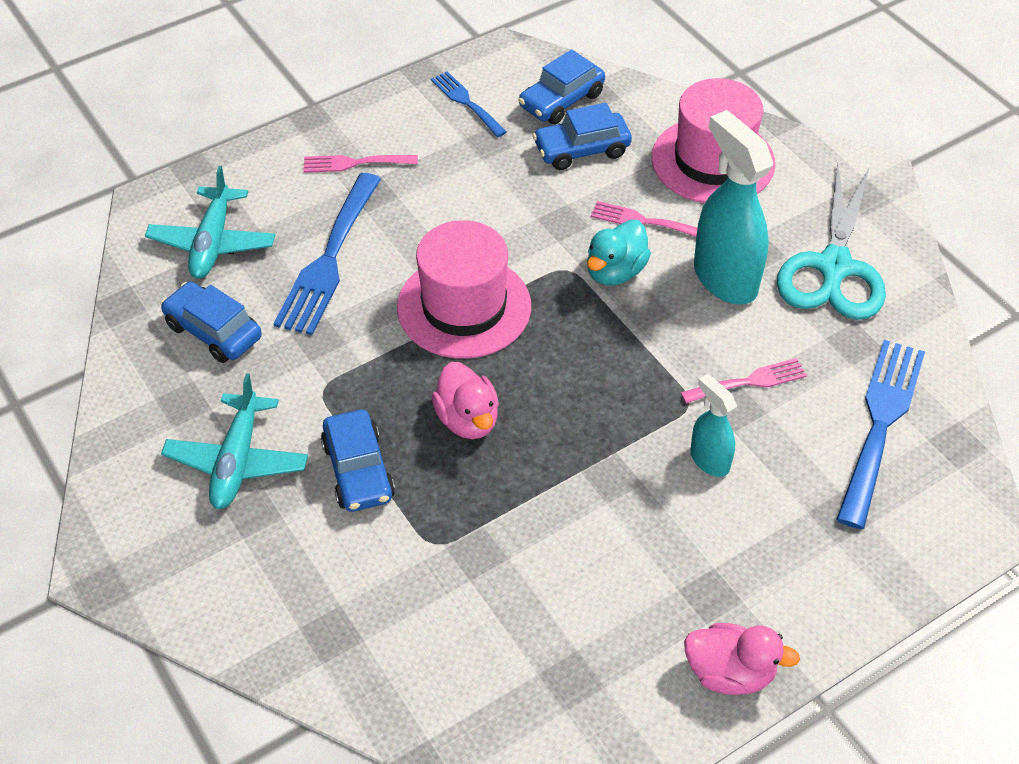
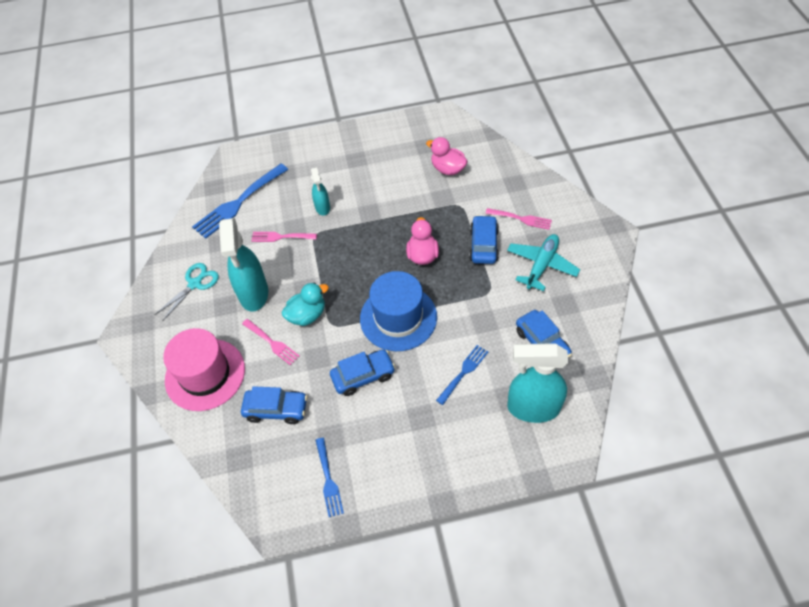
camera: 155 degrees left, 5 degrees up
turquoise plane [145,166,275,279] -> turquoise spray bottle [507,343,568,423]
blue fork [273,173,381,335] -> blue fork [436,345,488,405], size x0.56
pink fork [303,155,418,173] -> pink fork moved to [485,208,552,230]
pink hat [397,220,531,359] -> blue hat [360,271,437,351]
blue car [518,49,605,124] -> blue car moved to [330,349,395,396]
pink duck [684,623,800,695] -> pink duck moved to [426,137,468,175]
turquoise scissors [777,163,886,320] -> turquoise scissors [154,263,219,321], size x0.59

